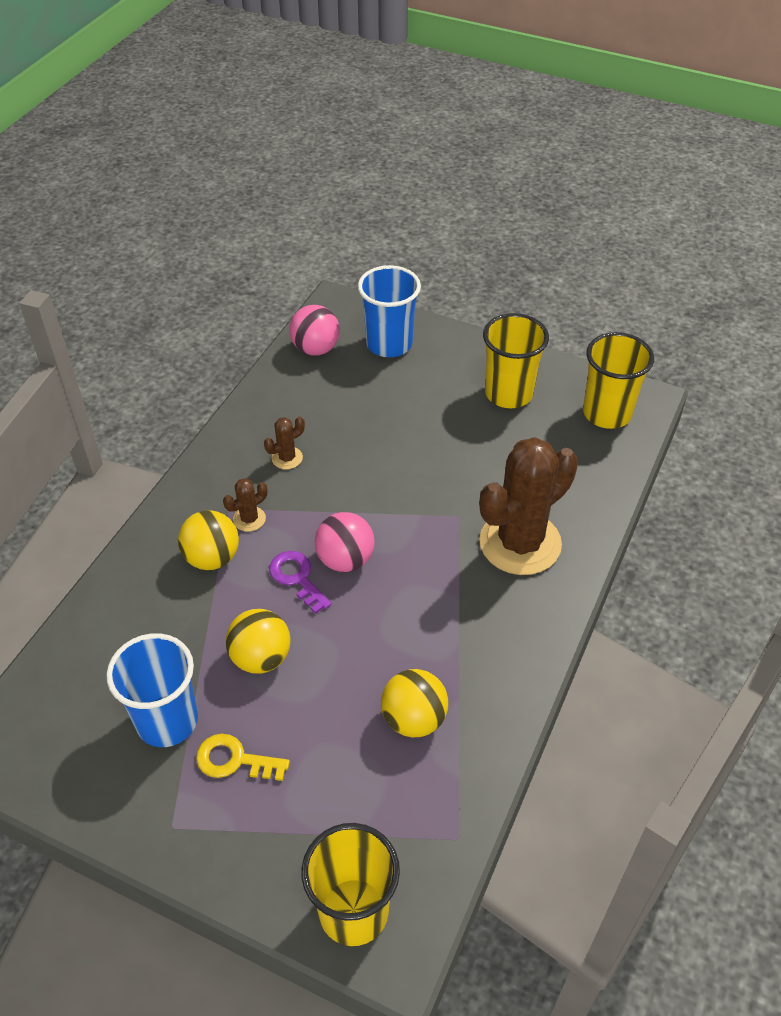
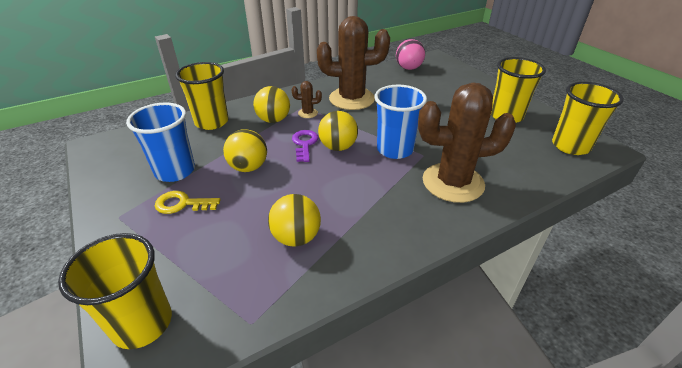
camera: 35 degrees right, 10 degrees down
yellow key [196,734,290,781] -> yellow key turned 45 degrees counterclockwise [155,191,220,214]
brown cactus [264,417,305,469] -> brown cactus [317,16,390,110], size x2.45
pink ball [315,512,375,572] -> yellow ball [318,111,358,151]
blue cup [358,265,421,357] -> blue cup moved to [374,85,427,159]
none -> yellow cup [175,62,229,130]

